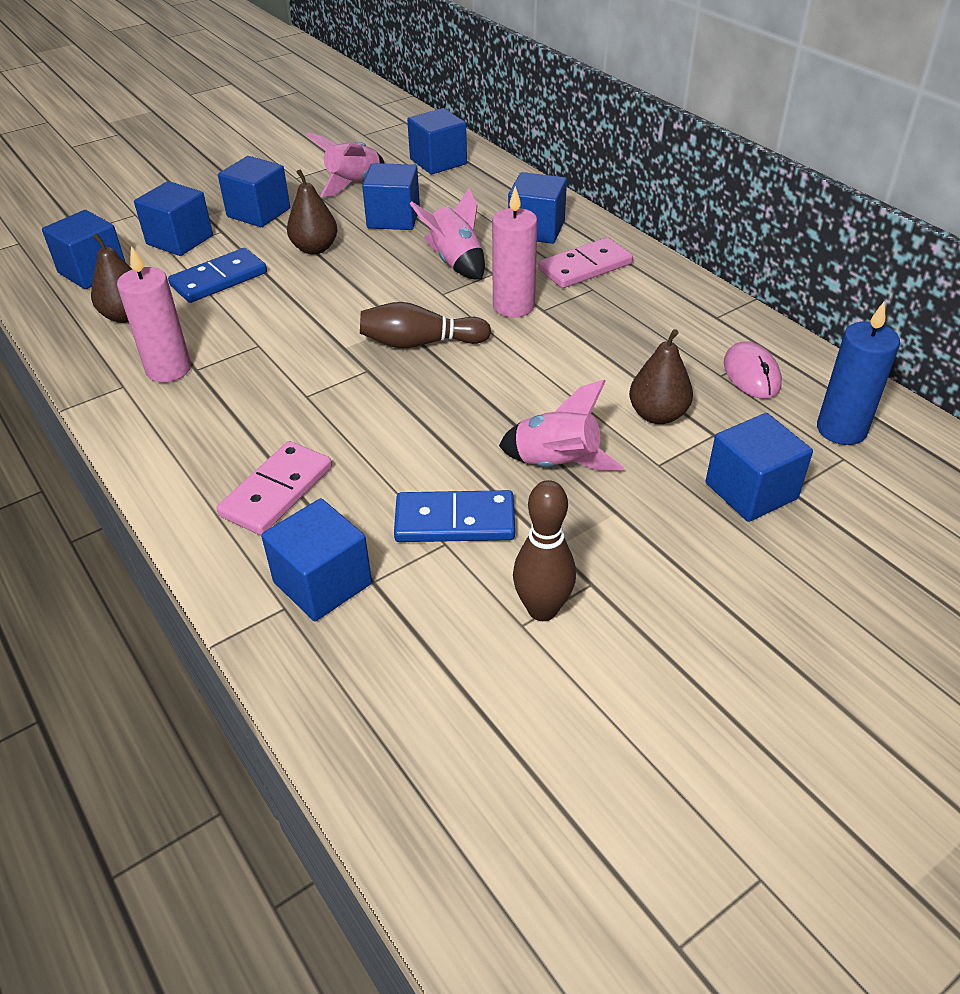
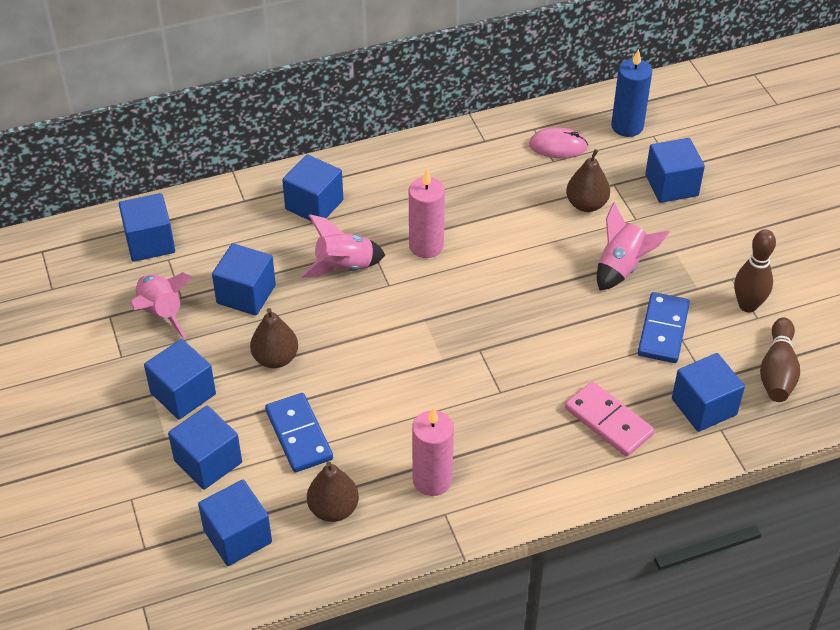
camera: 75 degrees left, 5 degrees up
brown bowling pin [360,302,491,348] -> brown bowling pin moved to [760,317,800,402]
pink domino [538,237,633,288] -> none

